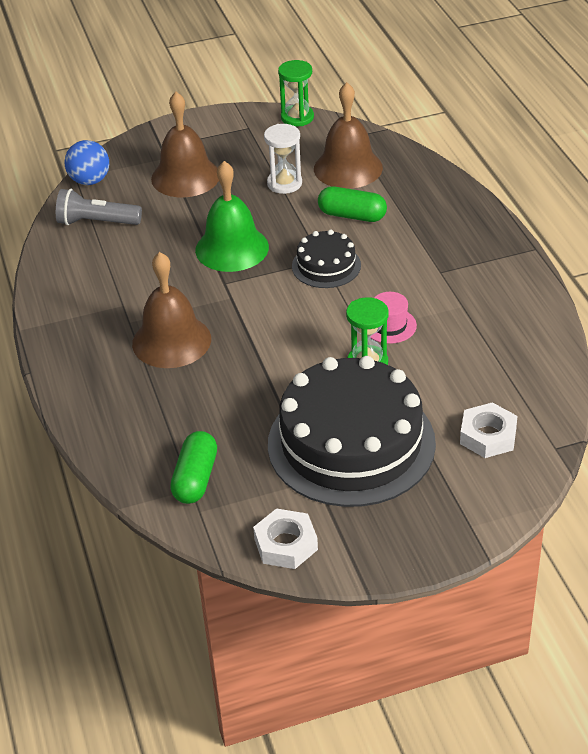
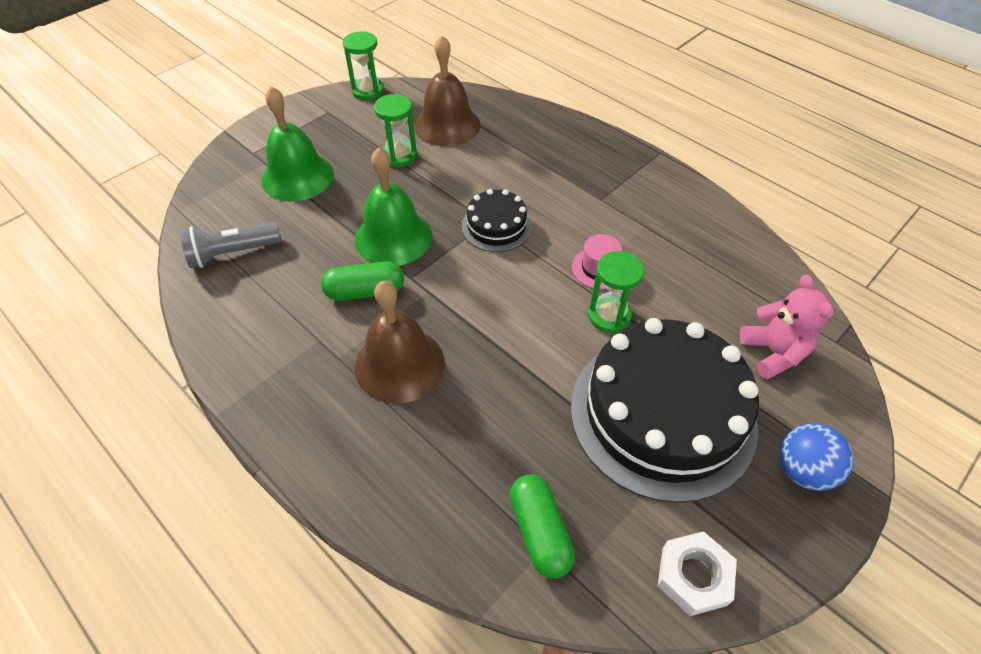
camera: 30 degrees left, 10 degrees up
blue ball [64,140,109,185] -> blue ball moved to [780,423,854,491]
brown bell [151,92,219,197] -> green bell [262,86,334,201]
white hourglass [264,124,302,194] -> green hourglass [374,94,417,167]
green capsule [318,186,387,222] -> green capsule moved to [321,261,404,301]
white nut [460,402,518,458] -> pink teddy bear [740,274,833,379]

